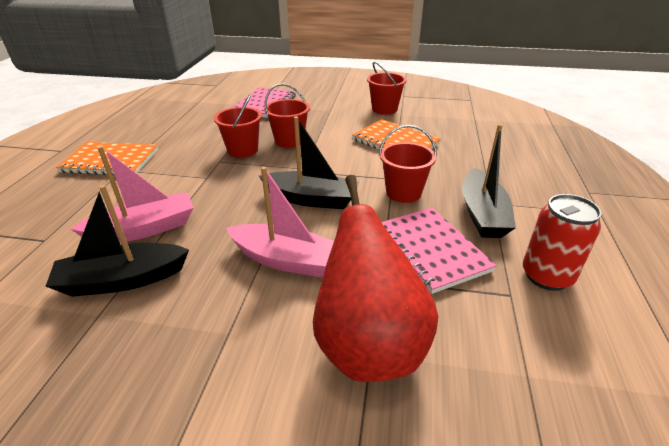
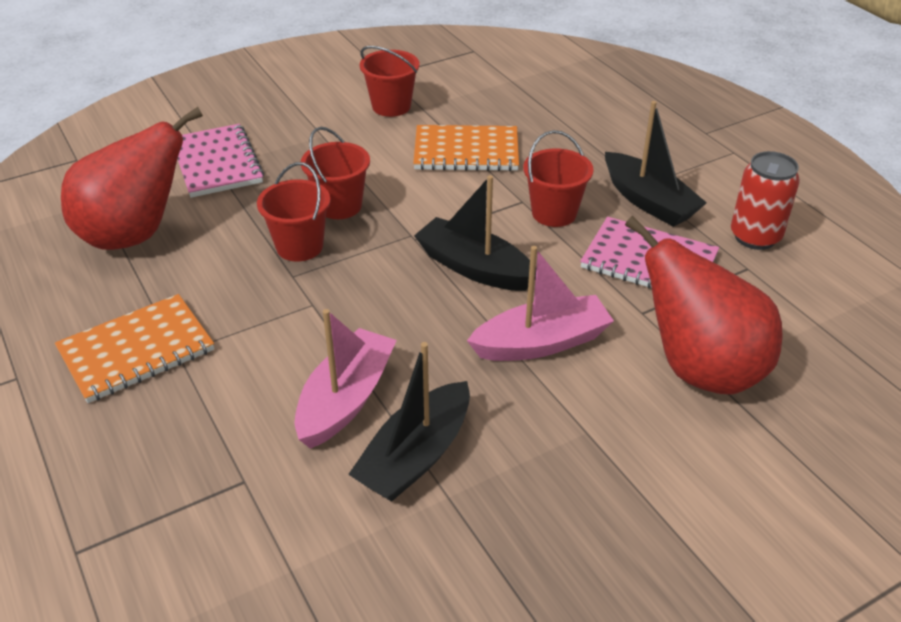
camera: 40 degrees left, 5 degrees up
black boat [259,116,359,209] -> black boat turned 120 degrees counterclockwise [414,175,536,291]
none -> red pear [61,107,203,250]

